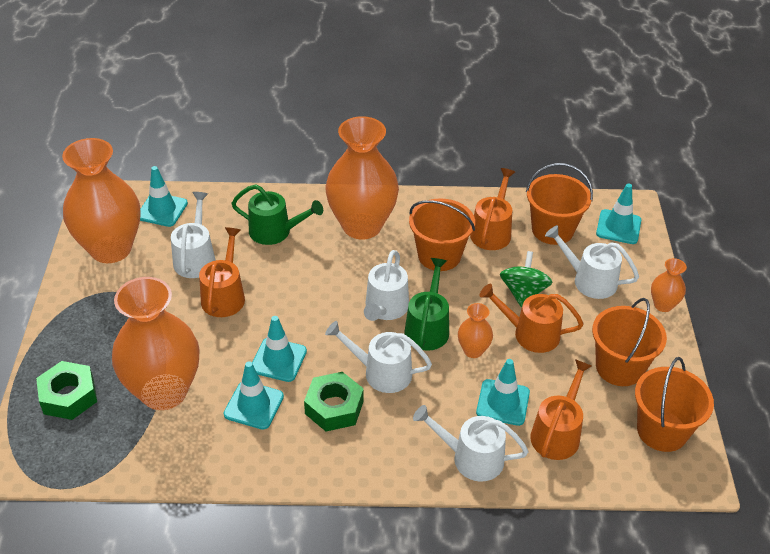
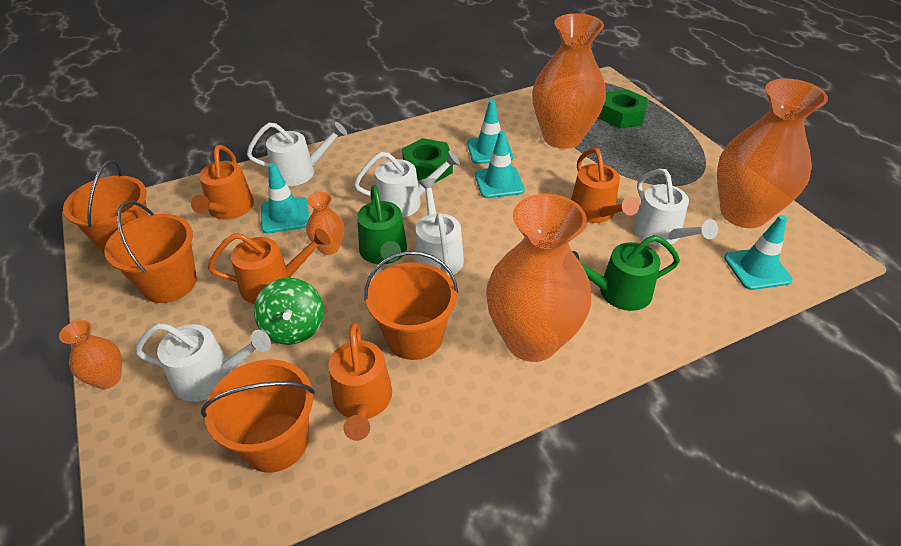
camera: 155 degrees right, 0 degrees up
turquoise traffic cone [596,184,641,244] -> none

